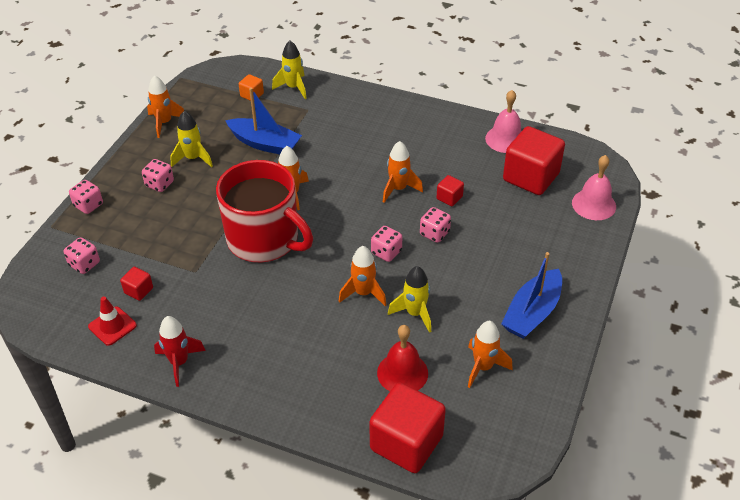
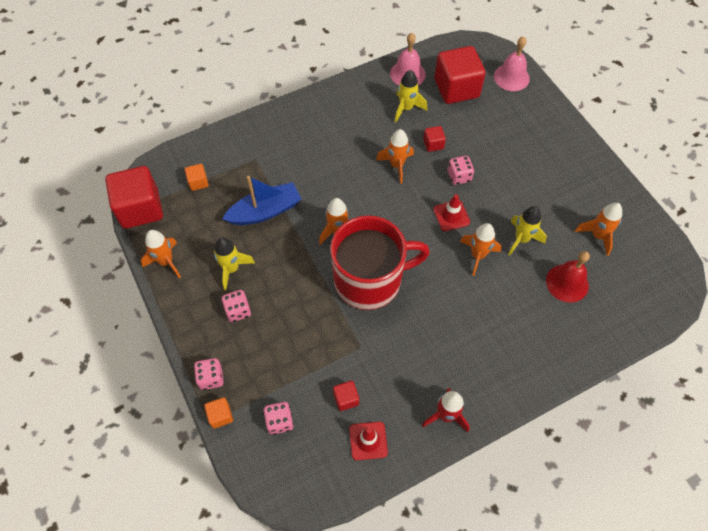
camera: 50 degrees left, 15 degrees up
yellow rocket [272,41,307,99] -> yellow rocket moved to [395,70,427,122]
red cube [369,383,446,473] -> red cube moved to [105,166,163,229]
pink dice [371,226,402,262] -> red traffic cone [433,194,470,231]
blue boat [501,252,562,339] -> none
none -> orange cube [204,398,233,429]

